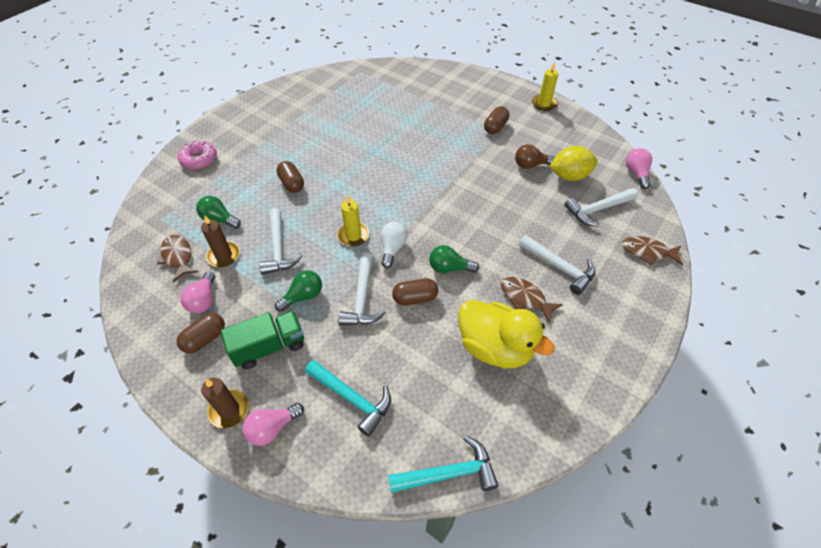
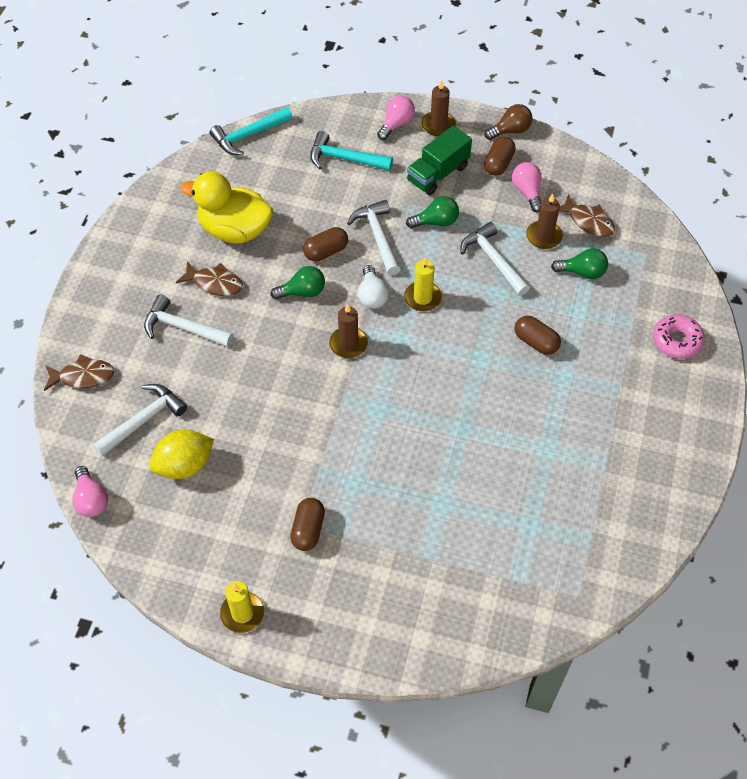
camera: 160 degrees right, 5 degrees up
green light bulb [275,270,322,312] -> green light bulb turned 135 degrees counterclockwise [406,196,459,228]
brown light bulb [515,144,555,169] -> brown light bulb moved to [485,104,533,140]
none -> brown candle [329,304,368,358]

